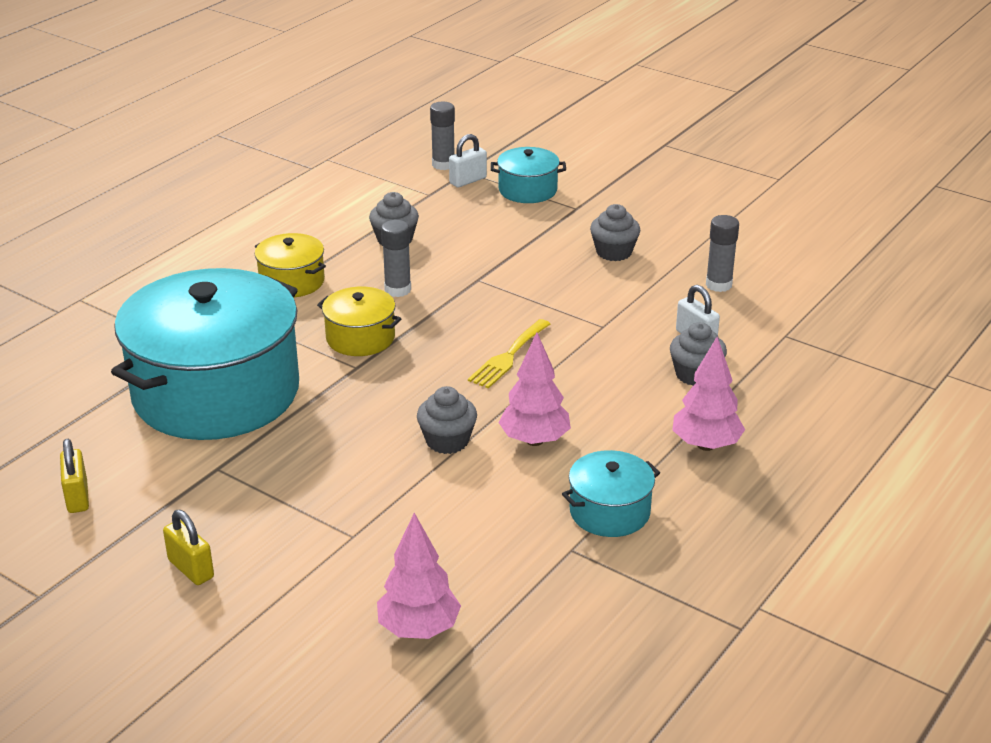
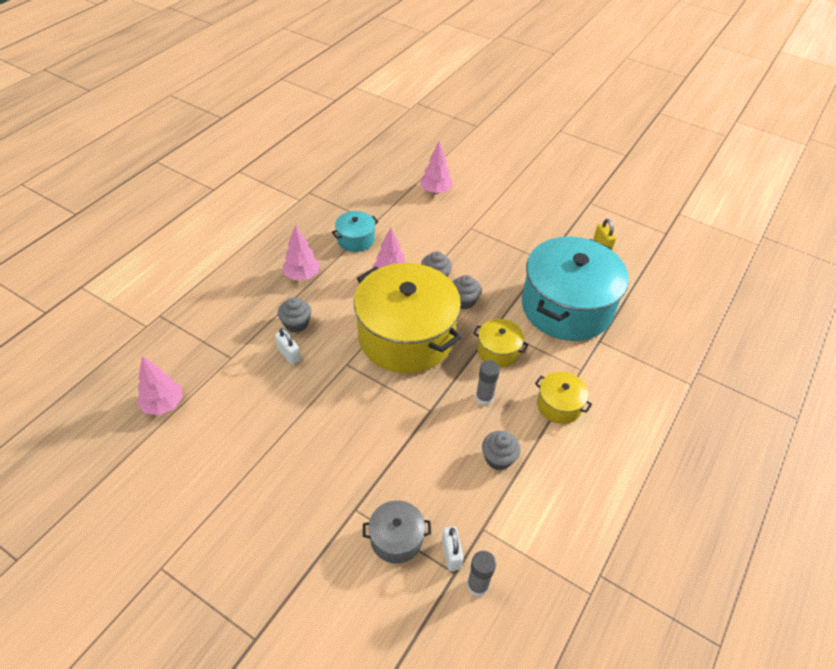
camera: 175 degrees right, 15 degrees up
yellow padlock [163,510,214,585] -> none
white padlock [449,134,487,187] -> white padlock turned 60 degrees counterclockwise [442,527,464,571]
yellow fork [468,319,550,389] -> yellow pot [354,263,461,373]
turquoise pot [491,147,566,203] -> grey pot [363,500,431,564]
grey cupcake [590,204,640,261] -> grey cupcake moved to [453,275,482,309]
grey glue stick [706,215,739,292] -> none
none -> pink tree [137,356,183,415]

